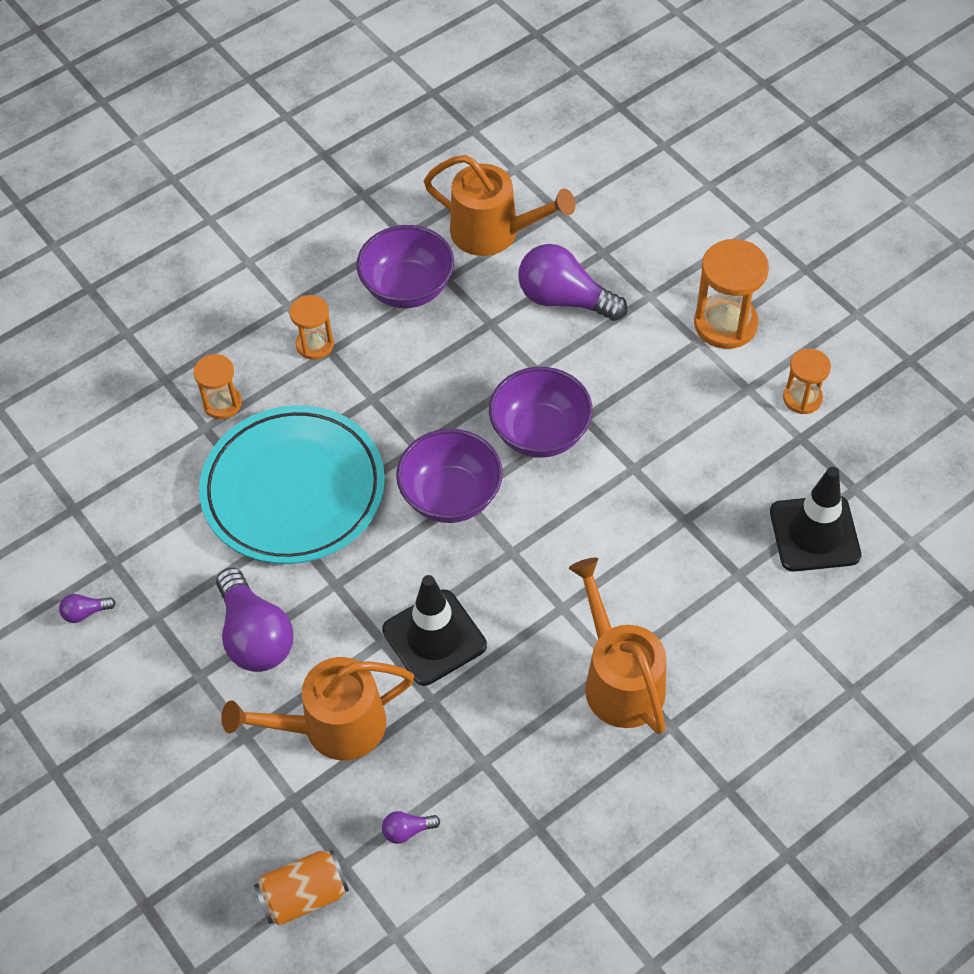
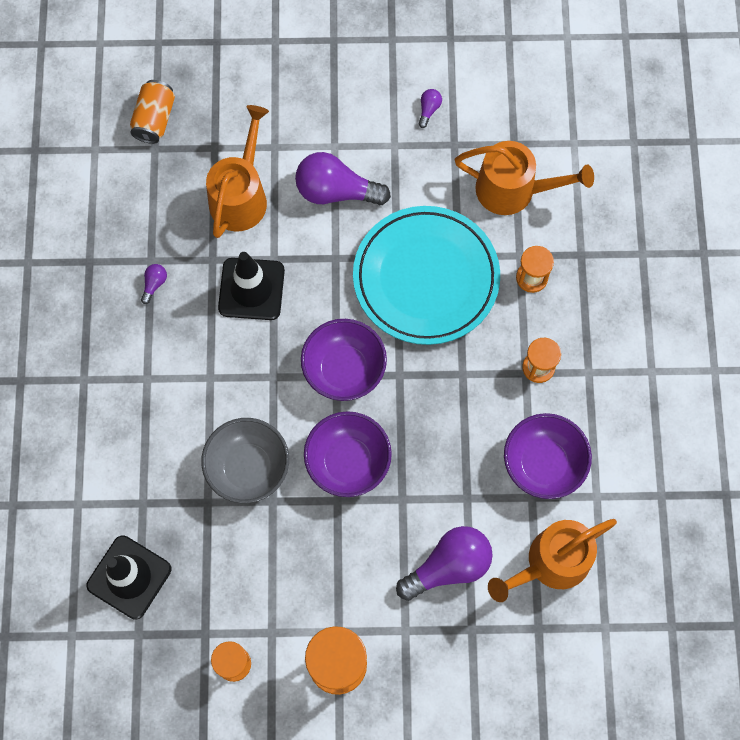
camera: 125 degrees right, 15 degrees up
purple light bulb [382,811,440,844] -> purple light bulb moved to [141,264,167,304]
orange watering can [569,558,666,734] -> orange watering can moved to [455,141,594,215]
none -> grey bowl [201,418,289,503]

